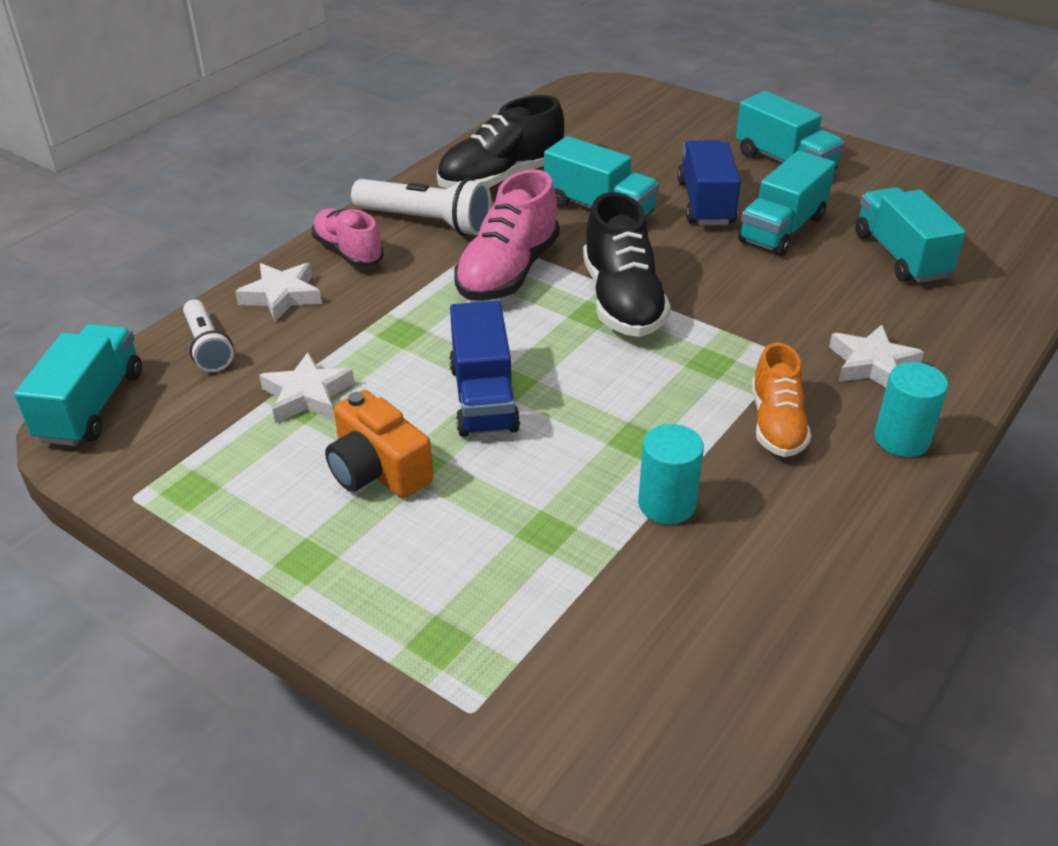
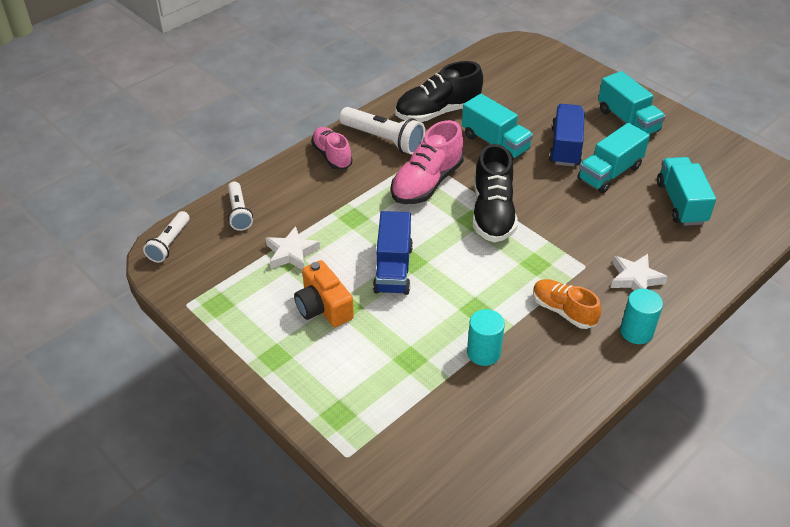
camera: 10 degrees right, 5 degrees up
turquoise truck [14,324,142,446] -> white flashlight [143,211,190,263]
white star [235,263,322,322] -> none
orange shoe [752,342,811,457] -> orange shoe turned 120 degrees clockwise [533,279,601,329]

